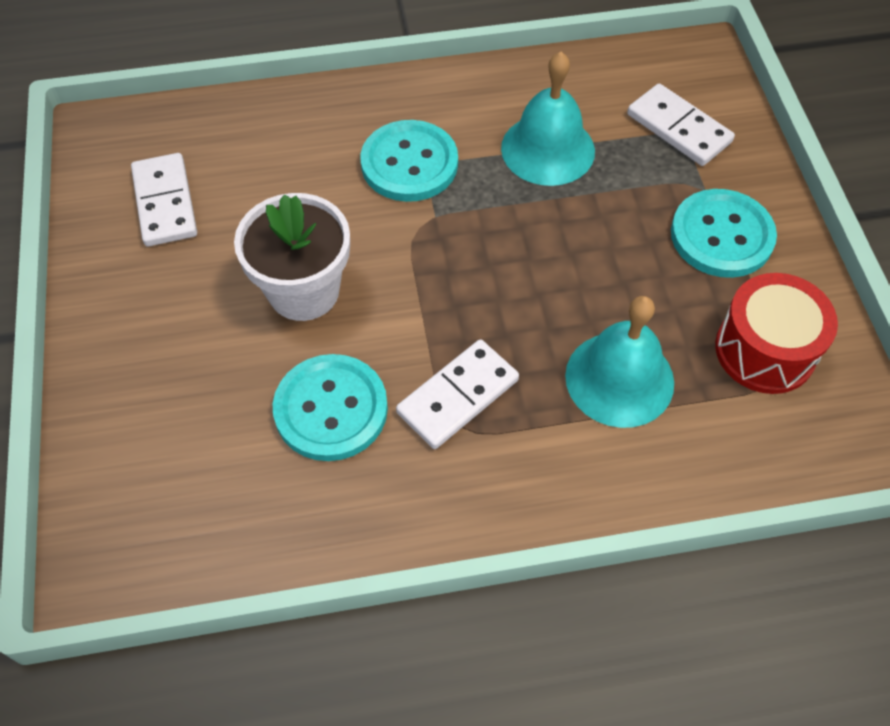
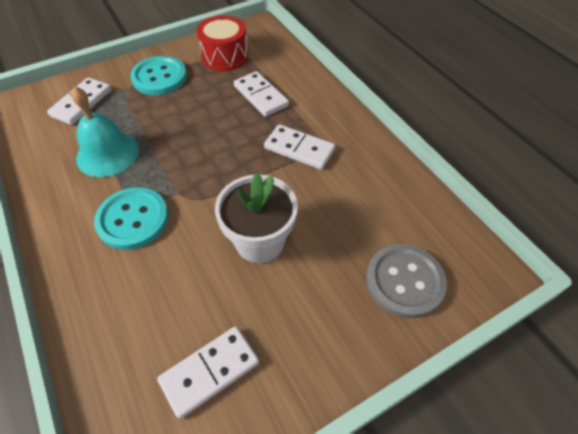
camera: 110 degrees left, 5 degrees down
turquoise button [273,354,388,461] -> none
turquoise bell [565,296,674,428] -> white domino [234,71,289,117]
none -> grey button [366,244,447,318]

